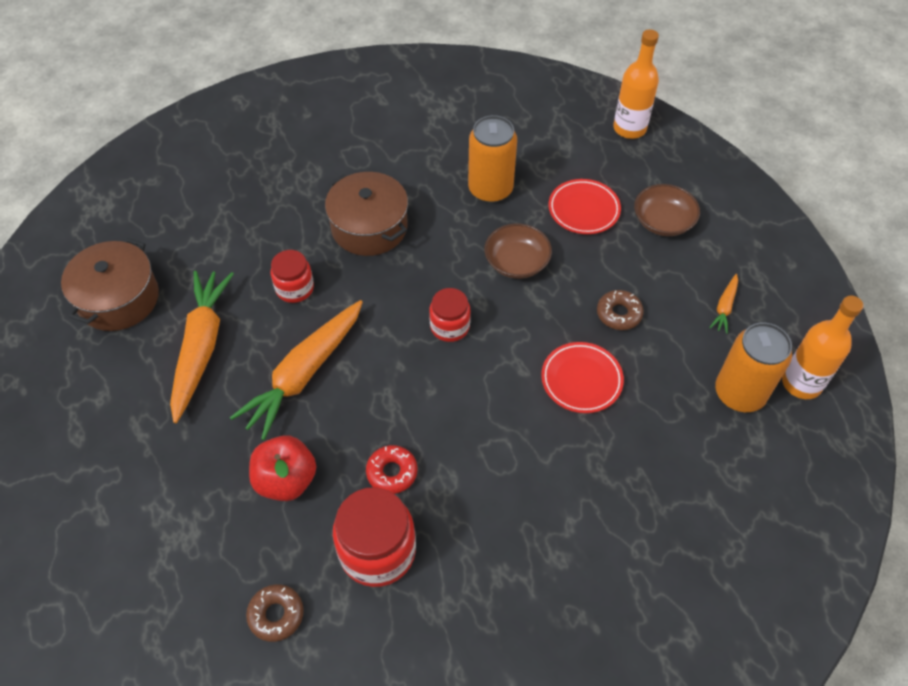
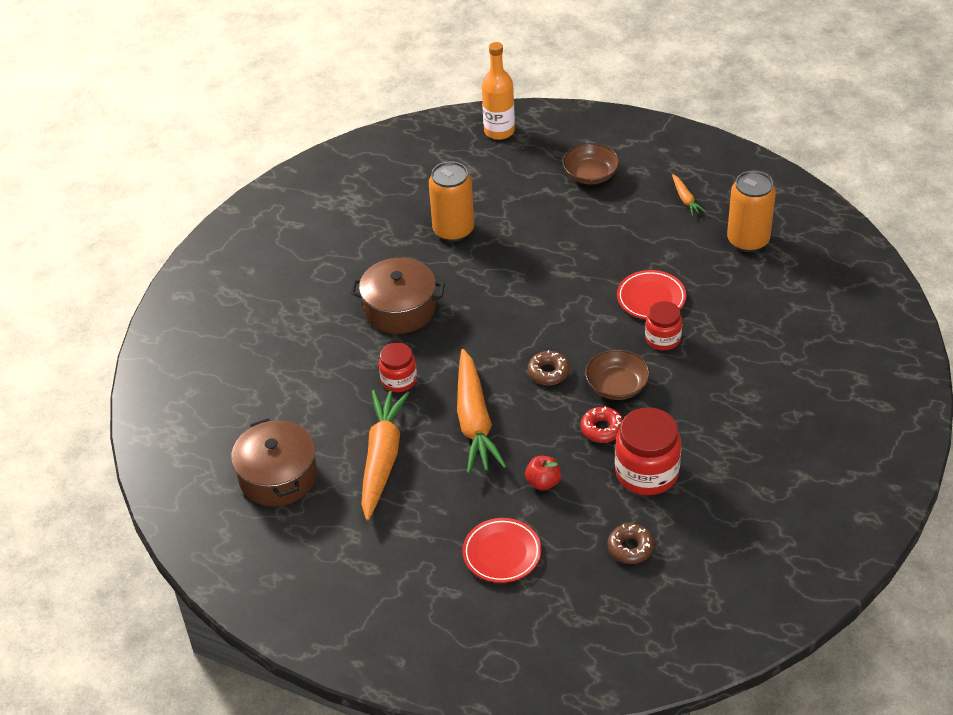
camera: 40 degrees left, 10 degrees down
orange carrot [170,271,234,423] -> orange carrot turned 45 degrees clockwise [361,390,409,520]
red apple [249,435,316,501] -> red apple [525,456,561,491], size x0.63
red jar [429,288,471,342] -> red jar moved to [645,301,682,350]
brown bowl [484,224,552,279] -> brown bowl moved to [585,349,650,400]
red plate [549,179,621,234] -> red plate moved to [462,518,541,583]
brown donut [597,290,644,330] -> brown donut moved to [528,350,570,385]
orange bottle [782,296,863,399] -> none

